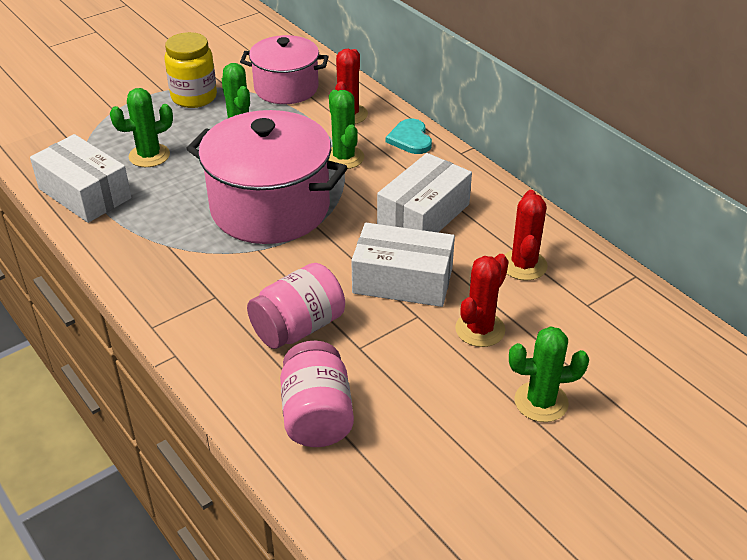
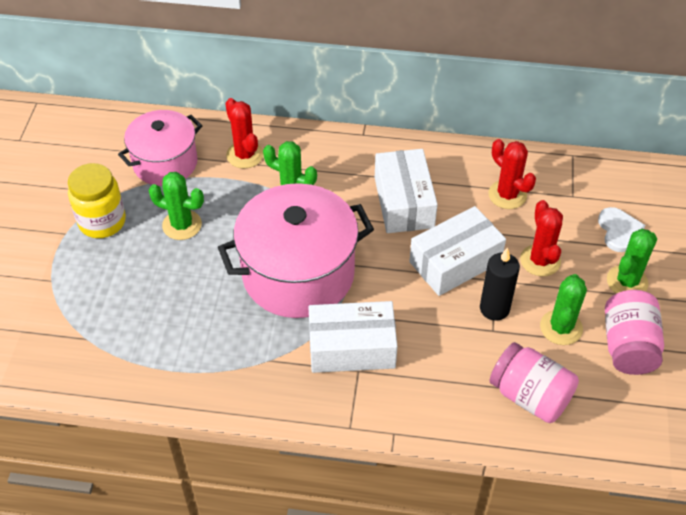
camera: 45 degrees left, 10 degrees up
white box [30,134,132,223] -> white box moved to [308,301,397,373]
green cactus [110,88,173,167] -> green cactus moved to [540,274,587,345]
pink jar [247,263,345,349] -> pink jar moved to [605,290,664,375]
turquoise heart [386,119,432,154] -> none
none -> black candle [480,247,520,321]
none -> white heart [598,207,645,252]

